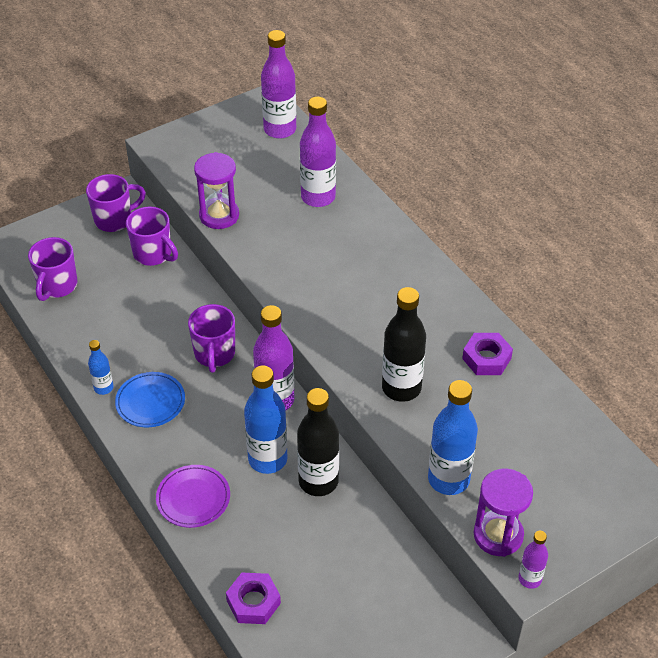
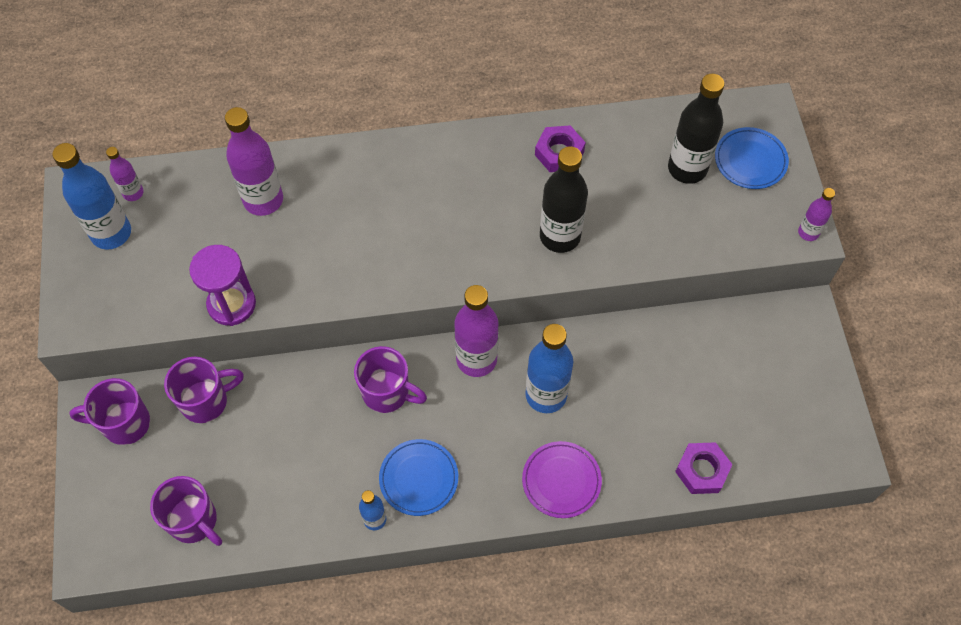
camera: 65 degrees left, 15 degrees up
purple mug [86,174,146,232] -> purple mug turned 90 degrees counterclockwise [69,378,150,445]
purple bottle [261,30,296,139] -> purple bottle [106,147,144,201], size x0.53
black bottle [297,388,339,496] -> black bottle moved to [668,74,724,184]
blue bottle [428,380,478,495] -> blue bottle moved to [53,143,131,250]
purple hourglass [474,469,533,557] -> none
none -> blue plate [715,127,789,189]

